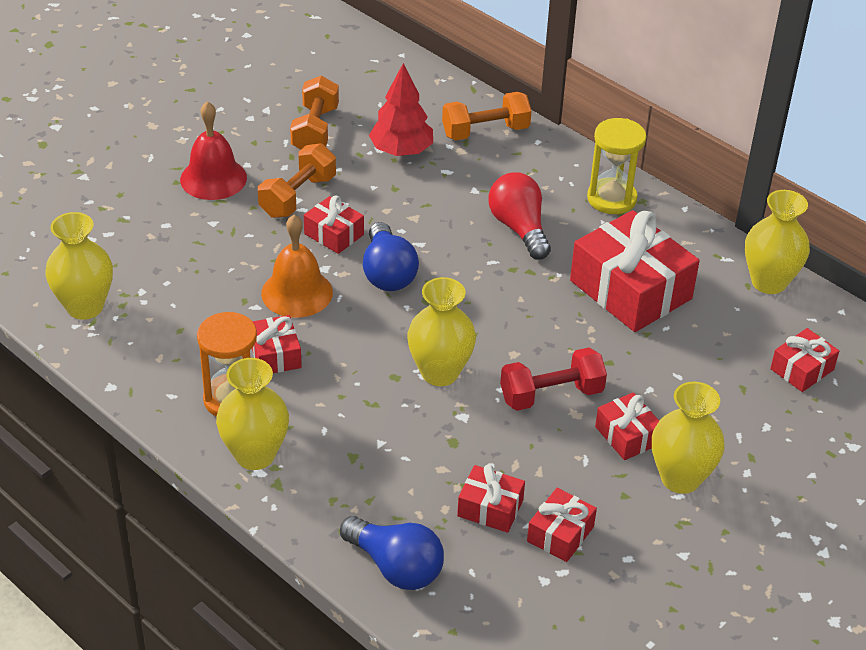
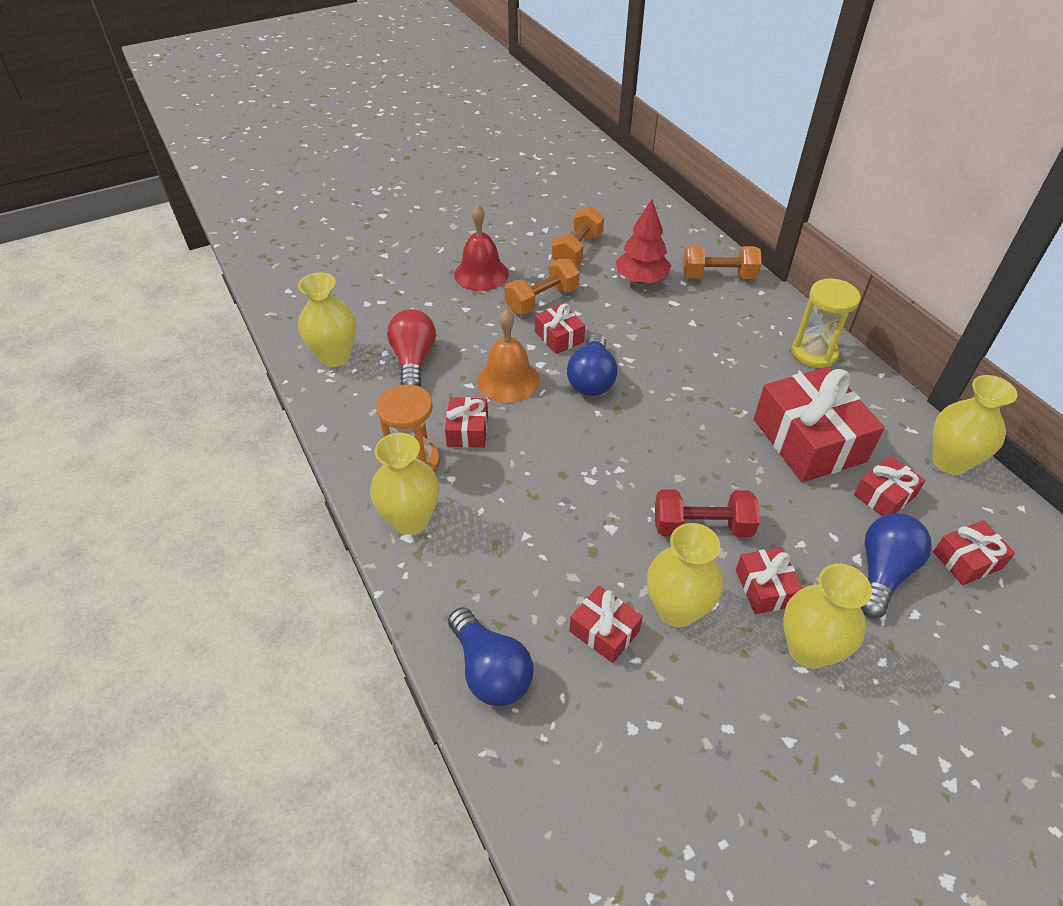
camera: 20 degrees right, 5 degrees up
yellow vase [407,277,476,386] -> yellow vase moved to [647,523,723,628]
red light bulb [488,173,551,260] -> red light bulb moved to [387,309,436,387]
red gift [527,488,597,562] -> red gift moved to [854,456,925,516]
none -> blue light bulb [860,513,932,618]

